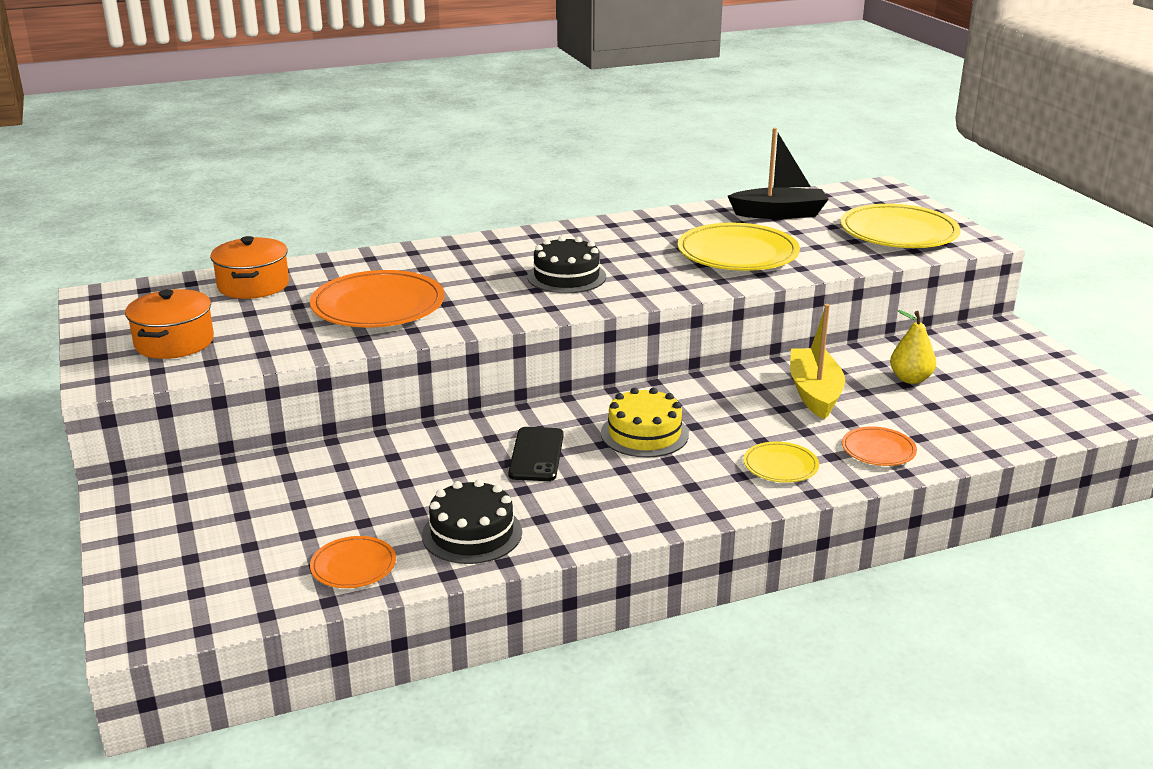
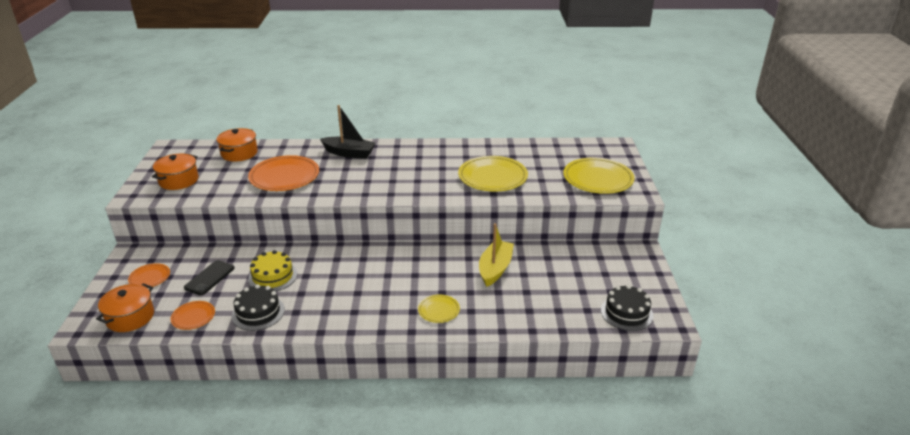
camera: 20 degrees right, 5 degrees up
black phone [508,427,564,481] -> black phone moved to [184,260,235,295]
black cake [527,236,606,293] -> black cake moved to [601,285,653,331]
yellow cake [601,388,689,458] -> yellow cake moved to [248,250,297,291]
black boat [728,128,829,219] -> black boat moved to [320,105,376,159]
orange plate [842,427,917,466] -> orange plate moved to [128,263,170,287]
yellow pear [890,310,936,384] -> none
none -> orange pot [96,283,154,332]

